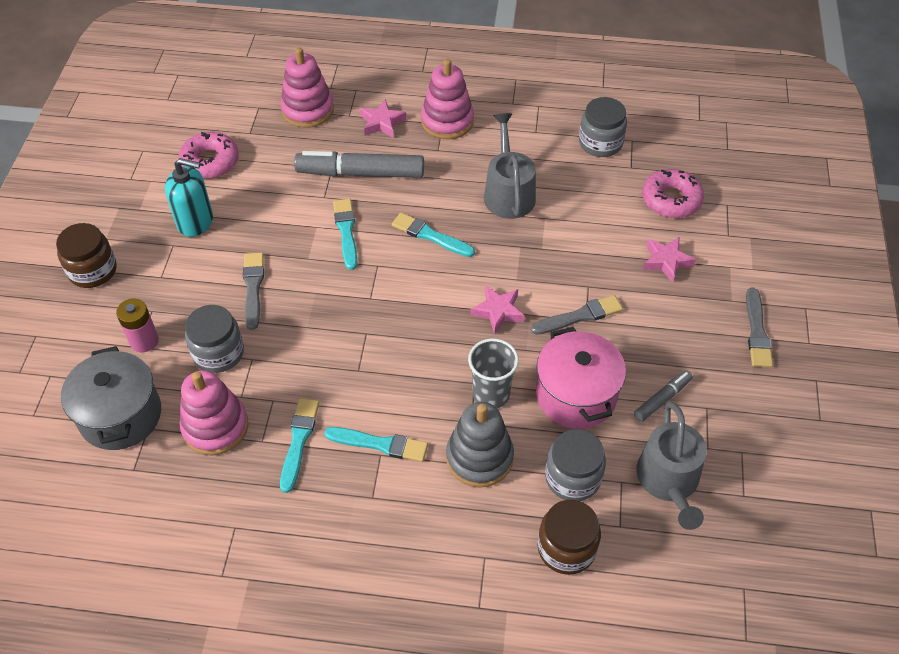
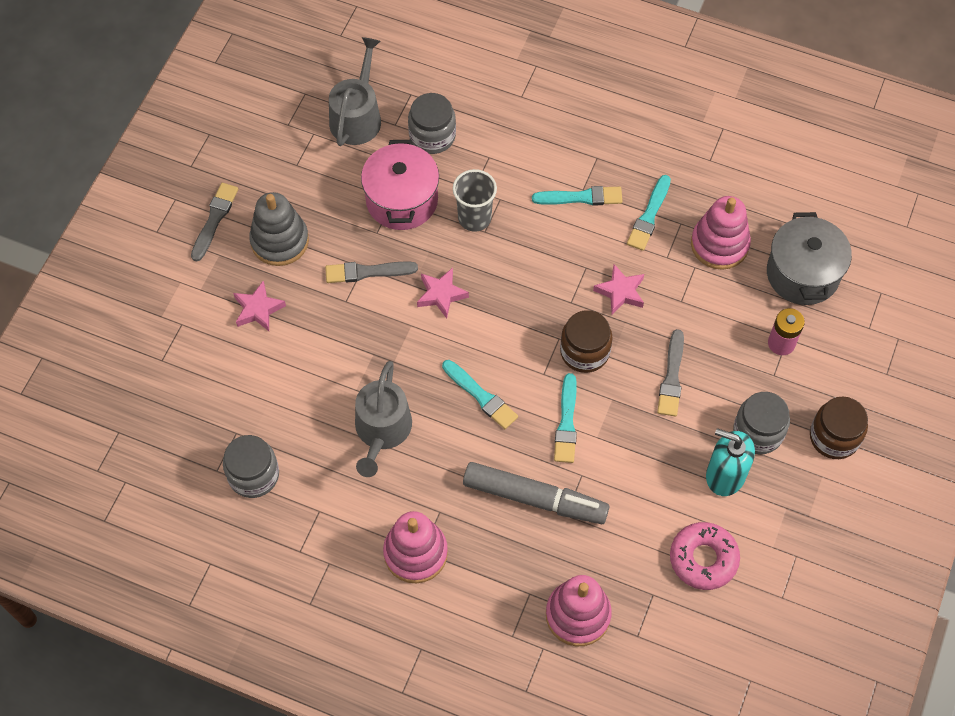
camera: 165 degrees left, 10 degrees up
grey jar [185,305,244,373] -> grey jar moved to [733,392,790,454]
turquoise brush [325,427,428,462] -> turquoise brush turned 150 degrees clockwise [532,186,622,206]
pink star [360,99,406,138] -> pink star moved to [593,264,644,314]
grey stacking toy [446,402,514,488] -> grey stacking toy moved to [249,192,309,266]
brown jar [538,500,601,575] -> brown jar moved to [560,310,613,373]
grey marker [634,371,693,422] -> none
pink donut [642,169,704,218] -> none

